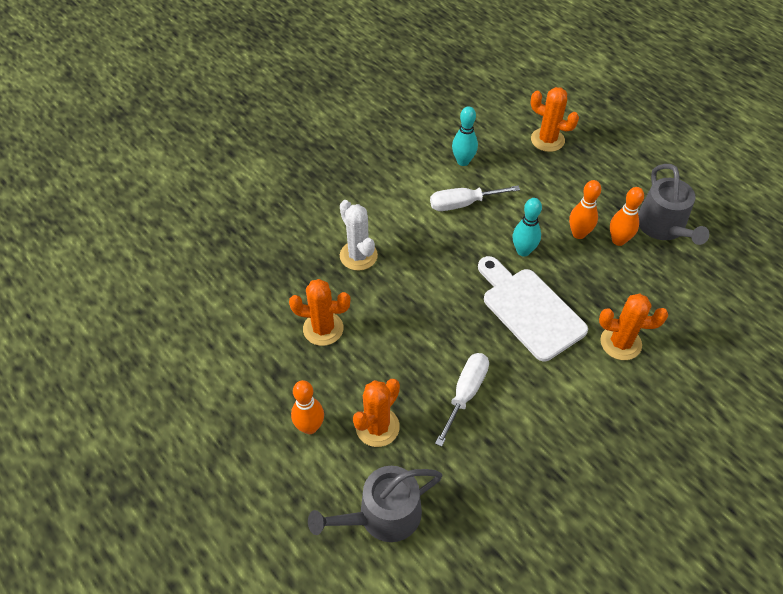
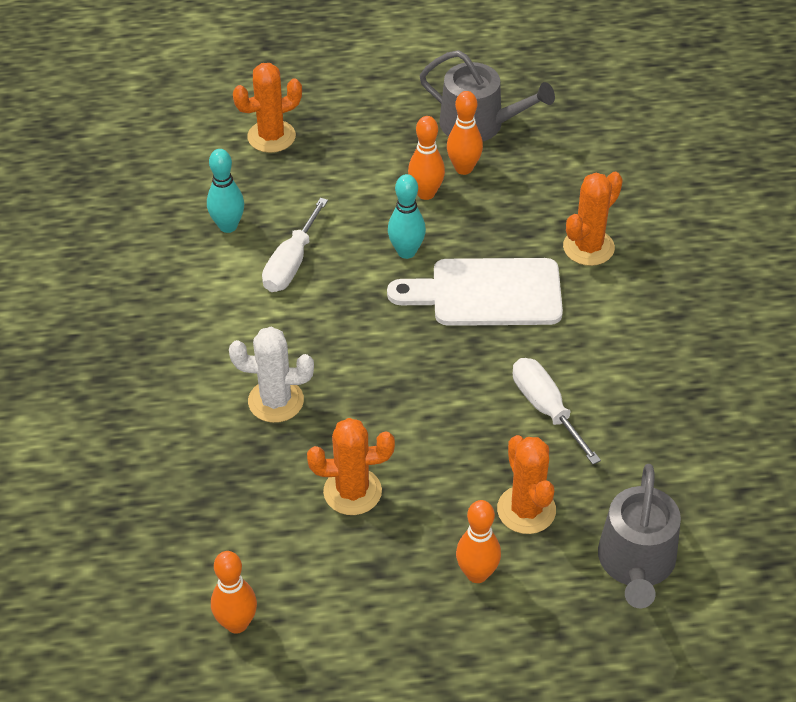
camera: 55 degrees left, 5 degrees down
orange cactus [289,279,350,346] -> orange cactus turned 45 degrees clockwise [307,418,395,515]
none -> orange bowling pin [211,551,257,634]

